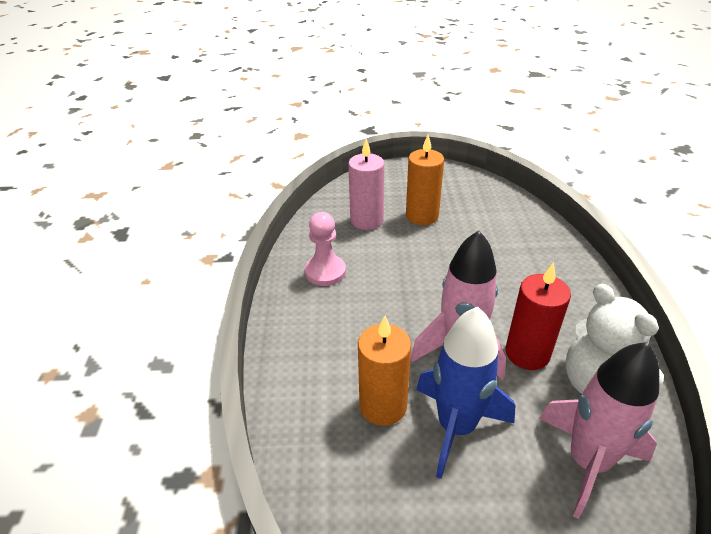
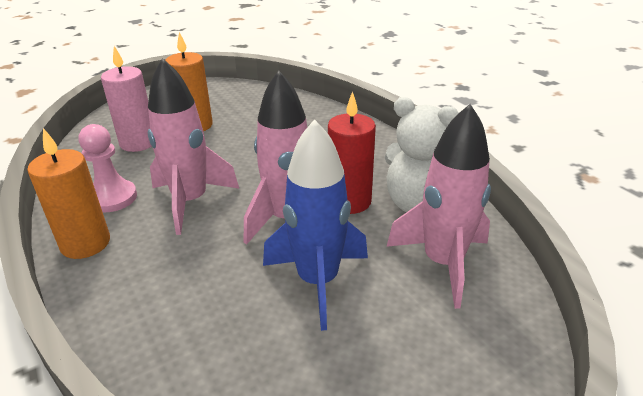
camera: 30 degrees left, 5 degrees down
orange candle [358,316,411,426] -> orange candle moved to [27,128,110,259]
none -> pink rocket [148,58,239,235]

